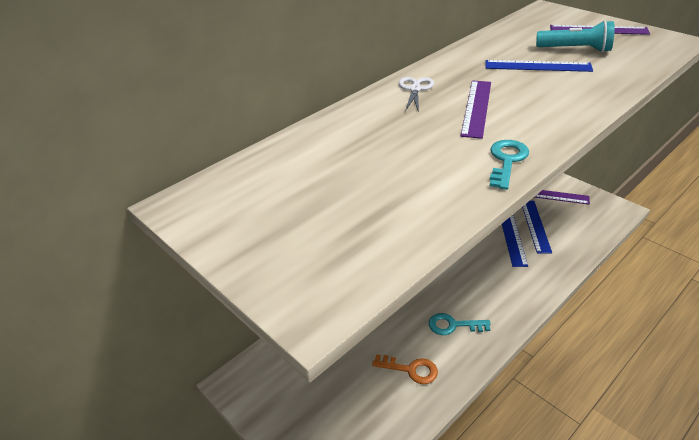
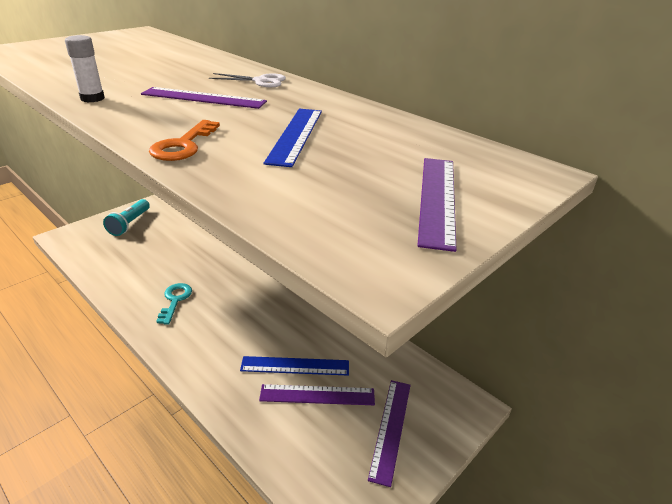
camera: 85 degrees right, 5 degrees down
orange key [372,354,438,384] -> orange key moved to [149,120,220,161]
turquoise key [490,140,529,190] -> white glue stick [65,35,105,102]
blue ruler [522,201,552,254] -> purple ruler [259,384,375,405]
turquoise flashlight [536,20,615,52] -> turquoise flashlight moved to [103,199,150,236]

